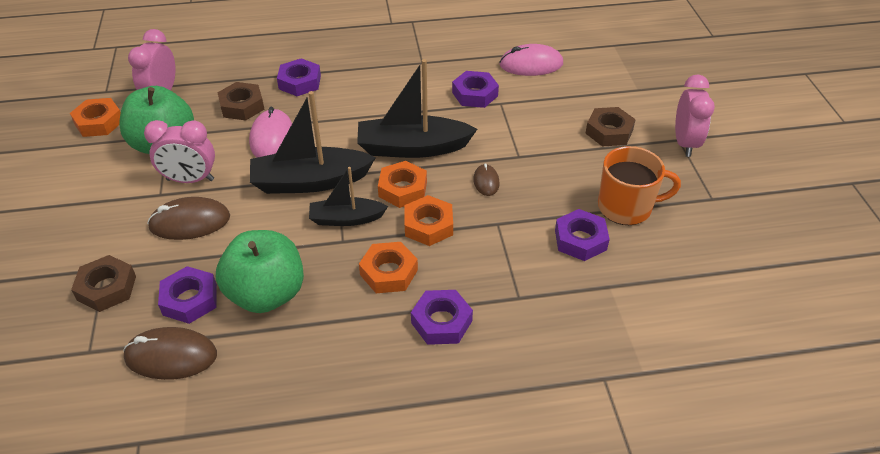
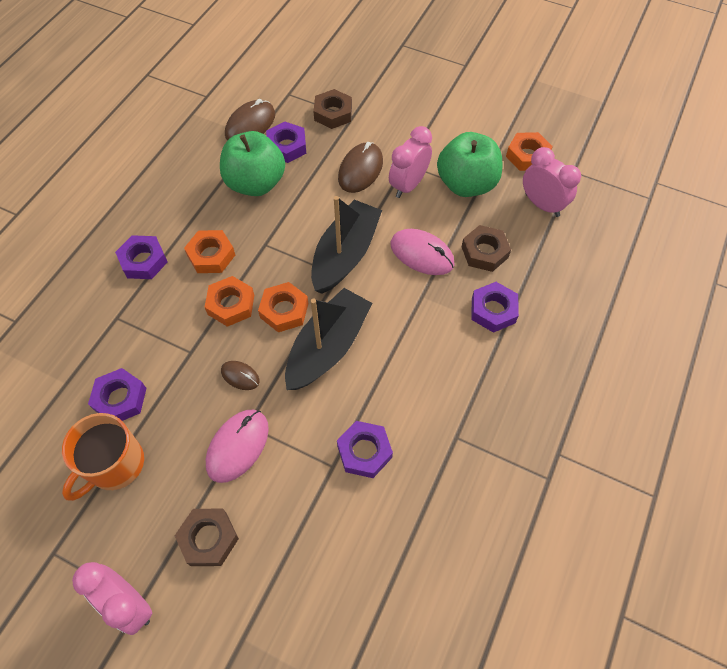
camera: 125 degrees right, 15 degrees up
black boat [309,167,388,226] -> none
pink mouse [499,44,563,76] -> pink mouse moved to [206,410,269,483]

